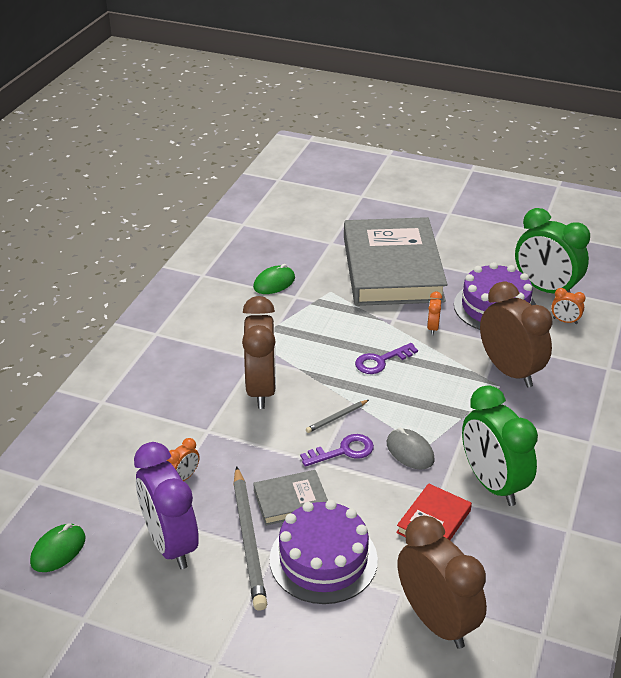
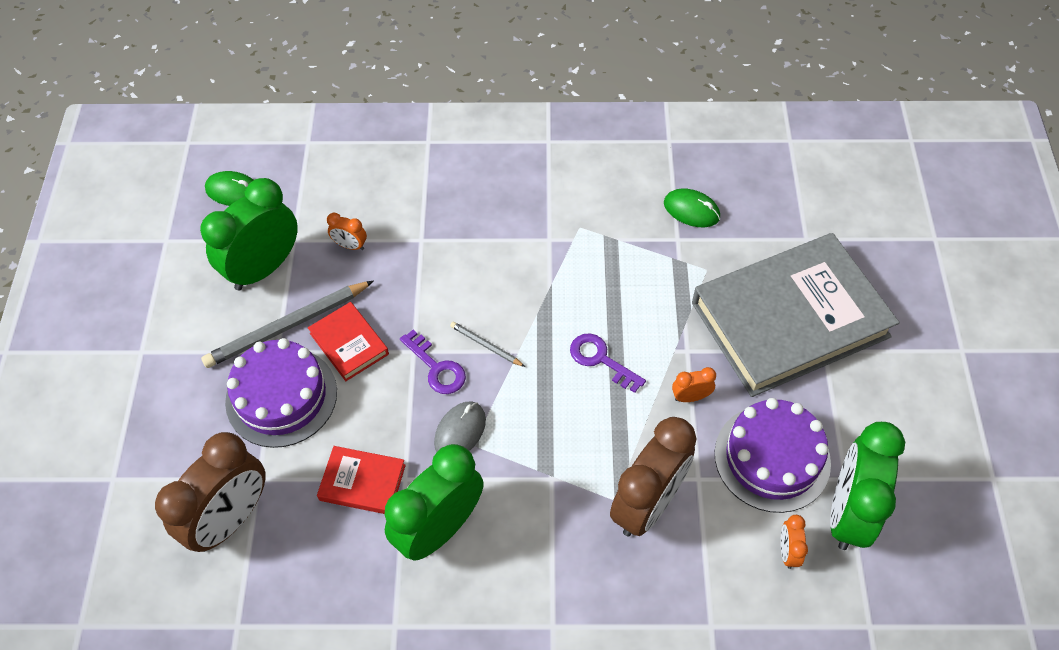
camera: 70 degrees right, 20 degrees up
purple clock [134,442,199,569] -> green clock [200,178,298,290]
brown clock [242,296,276,409] -> none
grey book [253,470,328,525] -> red book [308,302,389,381]

